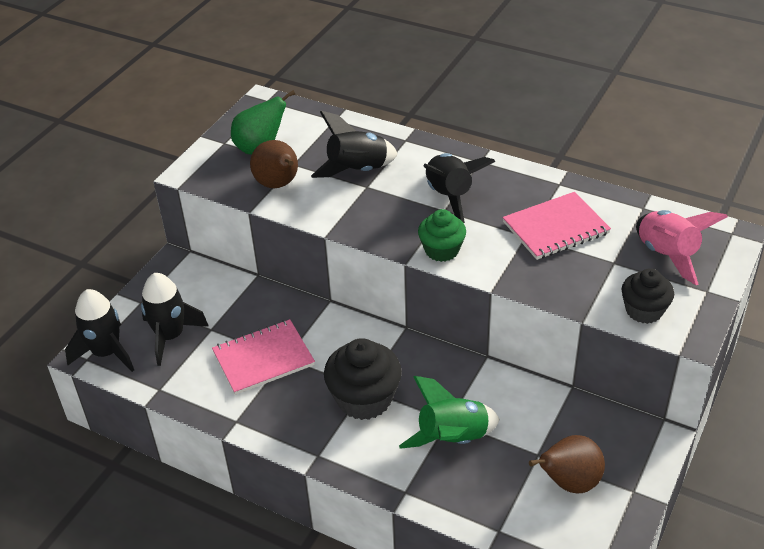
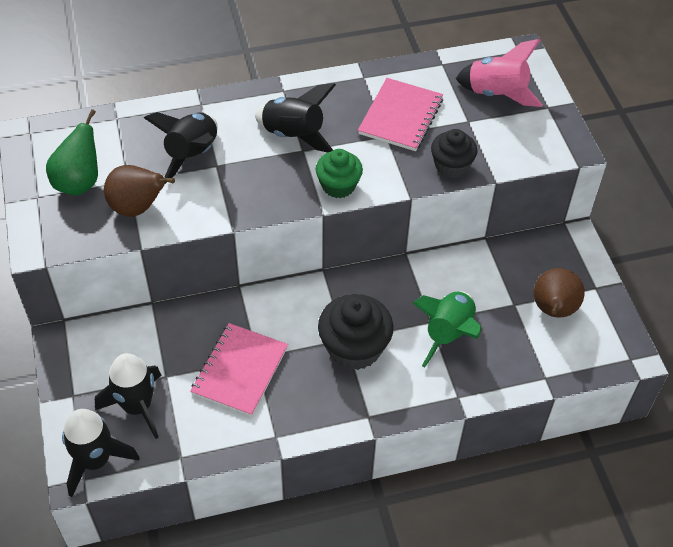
camera: 45 degrees left, 10 degrees up
black cupcake [622,268,674,324] -> black cupcake moved to [431,129,478,178]

